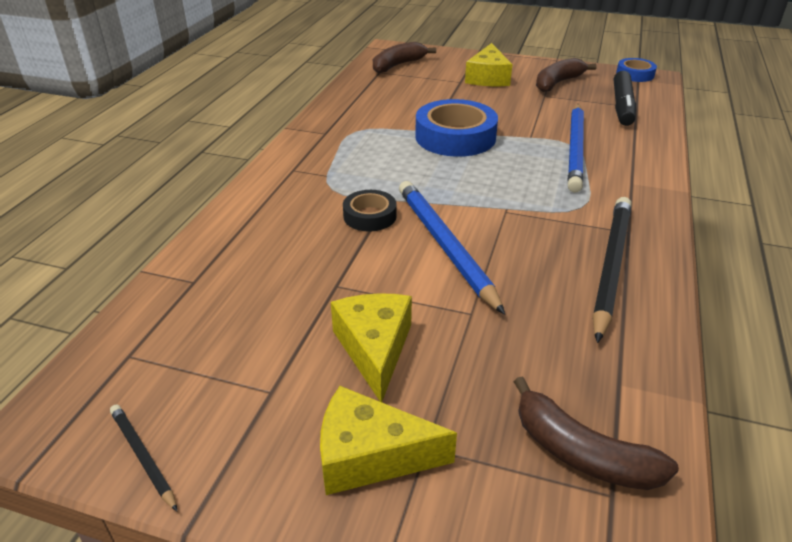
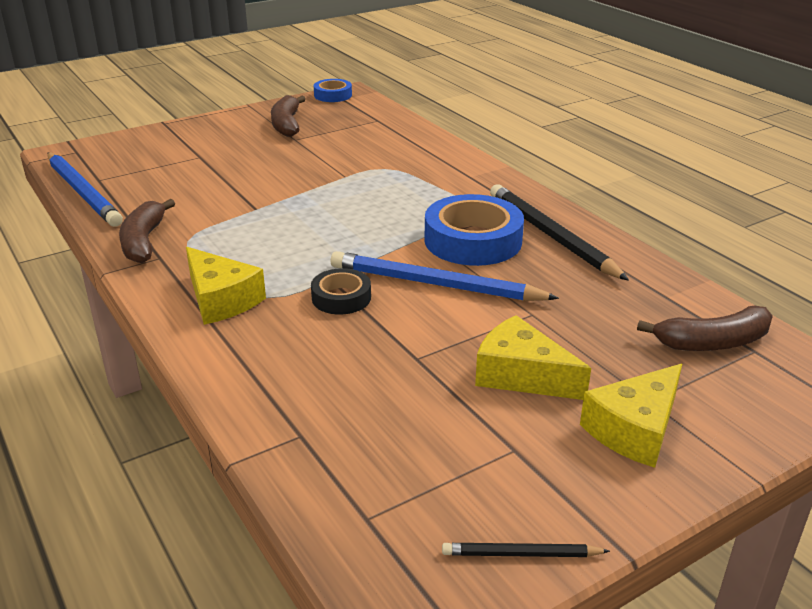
camera: 50 degrees left, 5 degrees down
brown banana [373,42,436,73] -> brown banana moved to [119,199,175,263]
blue tape [415,99,498,157] -> blue tape moved to [424,194,524,266]
yellow cheese [465,43,513,86] -> yellow cheese moved to [186,247,266,325]
blue pencil [568,104,584,193] -> blue pencil moved to [47,153,123,227]
black marker [614,71,636,126] -> none

